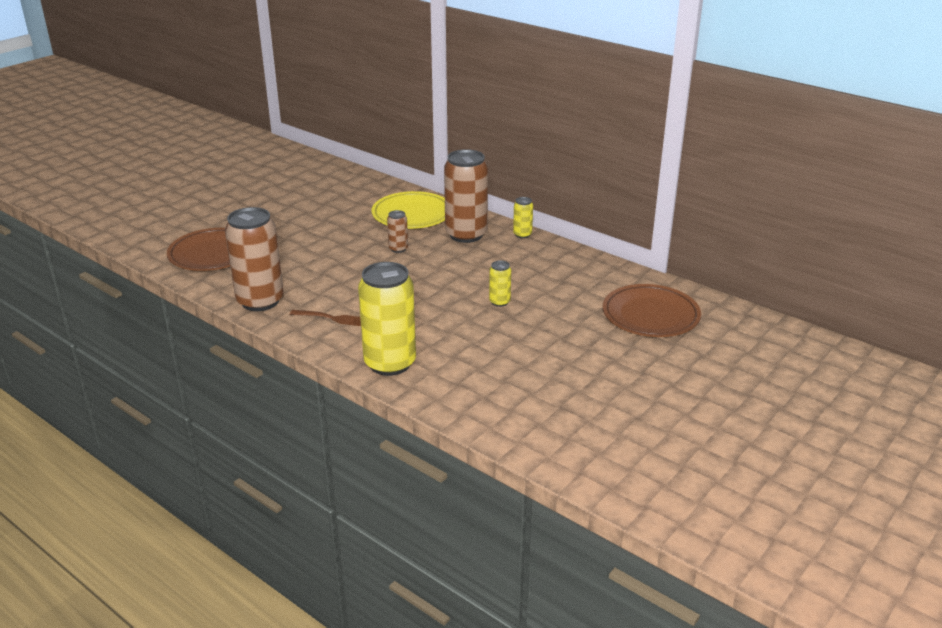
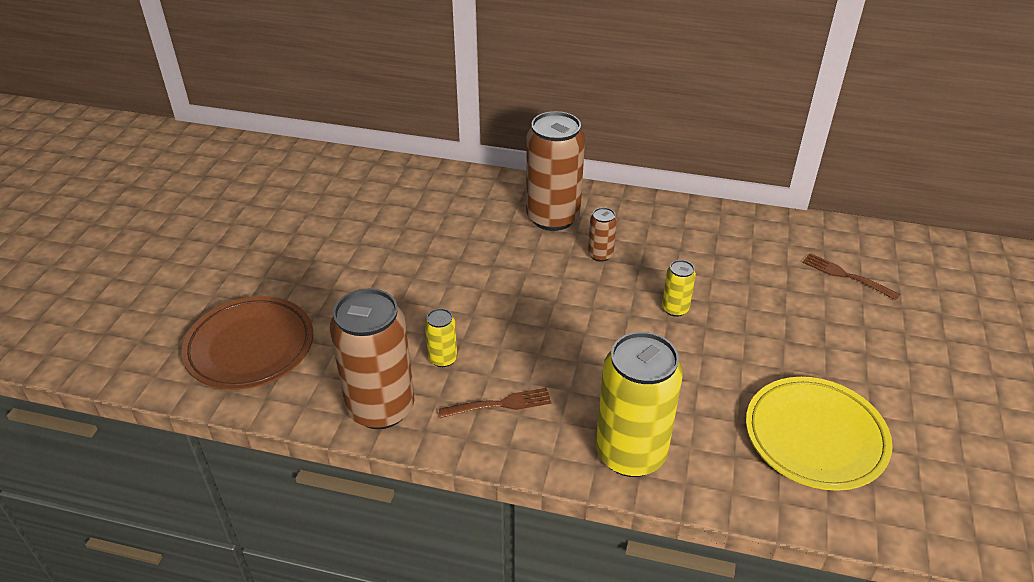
camera: 25 degrees left, 10 degrees up
yellow plate [371,191,445,229] -> yellow plate moved to [746,377,893,491]
brown can [387,210,408,253] -> brown can moved to [588,207,617,262]
yellow can [513,197,533,238] -> yellow can moved to [425,308,457,367]
brown plate [603,284,701,337] -> brown fork [802,253,900,300]

